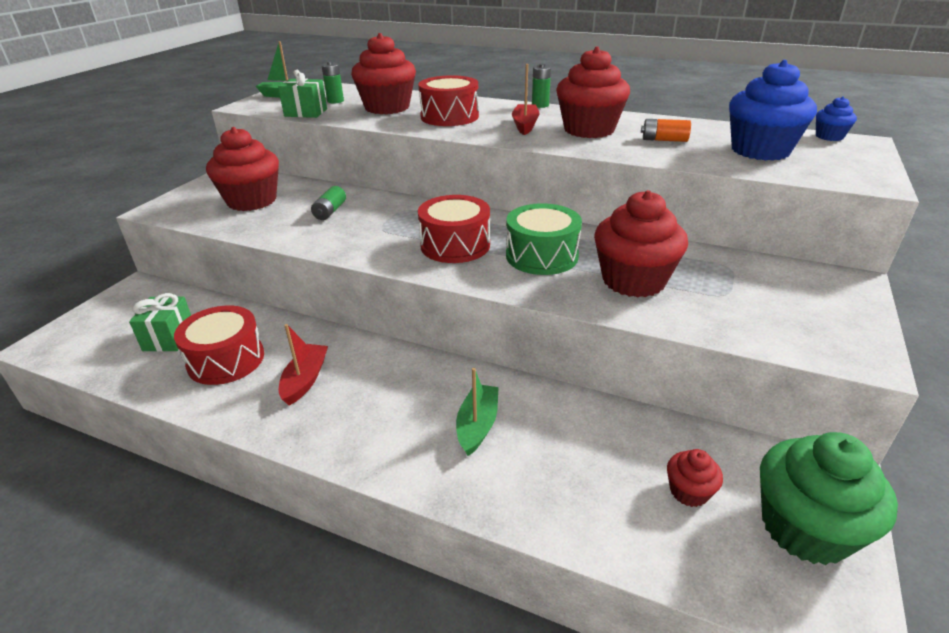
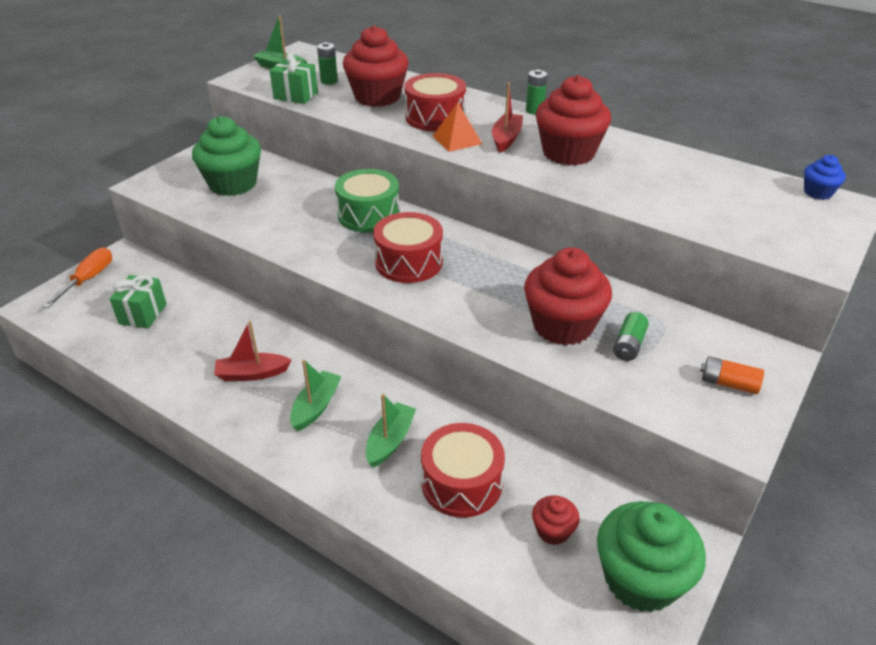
camera: 10 degrees right, 5 degrees up
red drum [174,306,264,385] -> red drum moved to [421,423,505,518]
red cupcake [206,127,279,211] -> green cupcake [192,116,261,196]
red boat [279,324,328,406] -> red boat turned 120 degrees counterclockwise [214,321,292,381]
green battery [311,186,346,220] -> green battery moved to [613,312,649,361]
green drum [506,203,582,275] -> green drum moved to [335,169,400,232]
orange battery [641,119,691,142] -> orange battery moved to [700,356,764,394]
blue cupcake [729,60,817,161] -> none
none -> orange screwdriver [43,248,112,308]
none -> green boat [290,359,342,431]
none -> orange pyramid [433,103,482,152]

